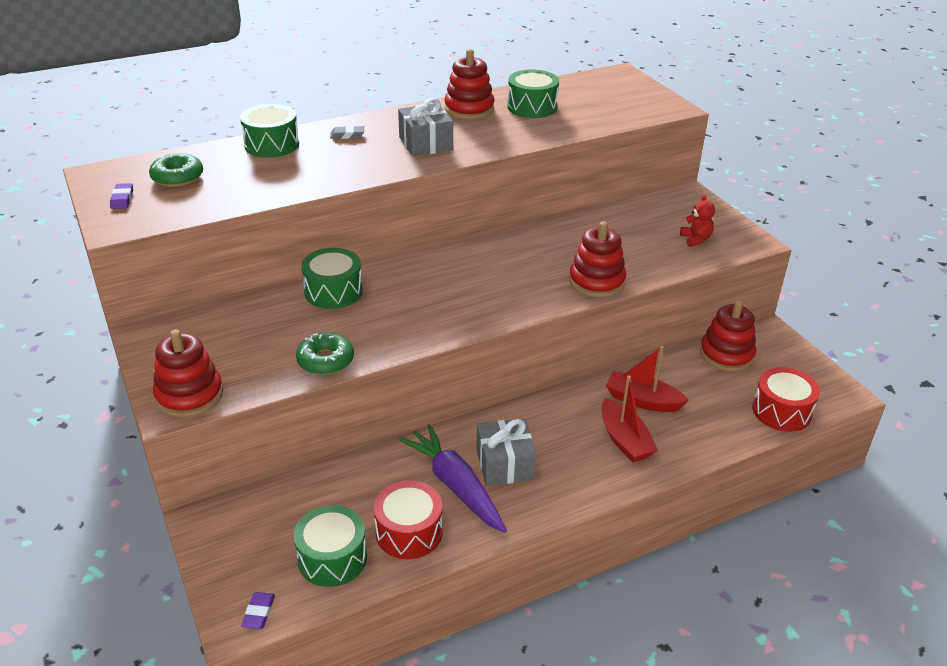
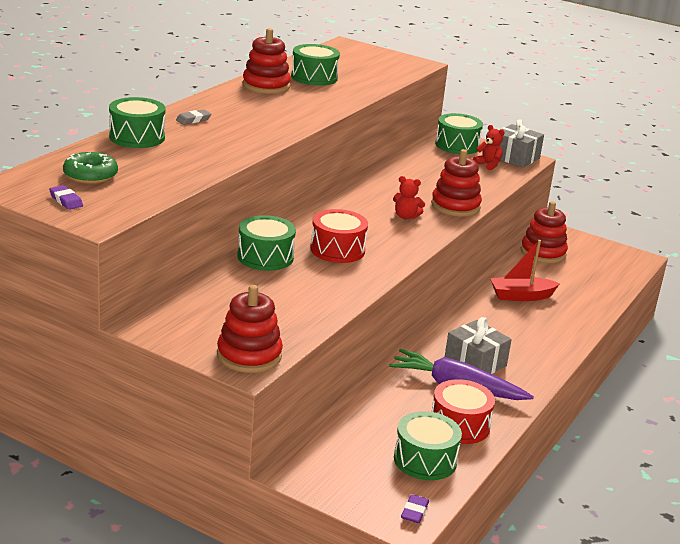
camera: 35 degrees left, 10 degrees down
purple eraser [241,592,275,629] -> purple eraser turned 45 degrees clockwise [401,494,429,523]
green donut [296,332,354,375] -> none
grey gift [398,98,453,157] -> grey gift moved to [499,119,544,168]
red boat [601,375,658,463] -> none
red drum [752,367,820,432] -> red drum moved to [310,209,368,263]
none -> red teddy bear [393,176,425,219]
none -> green drum [435,113,483,154]

